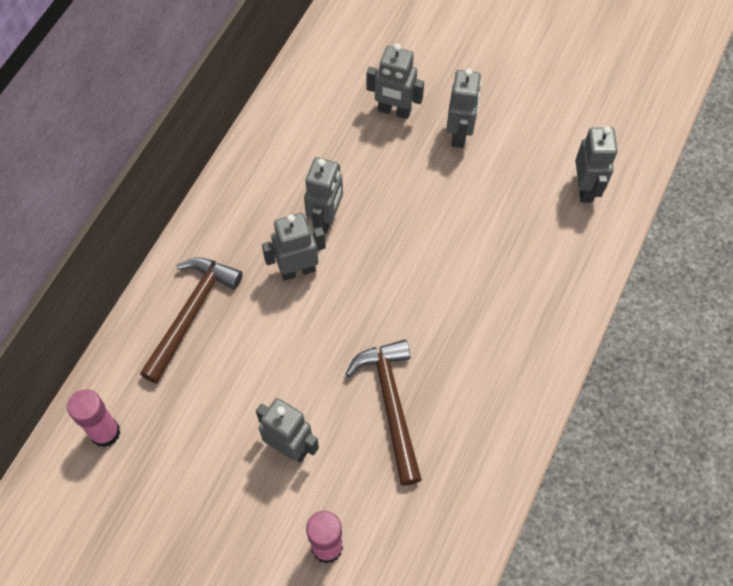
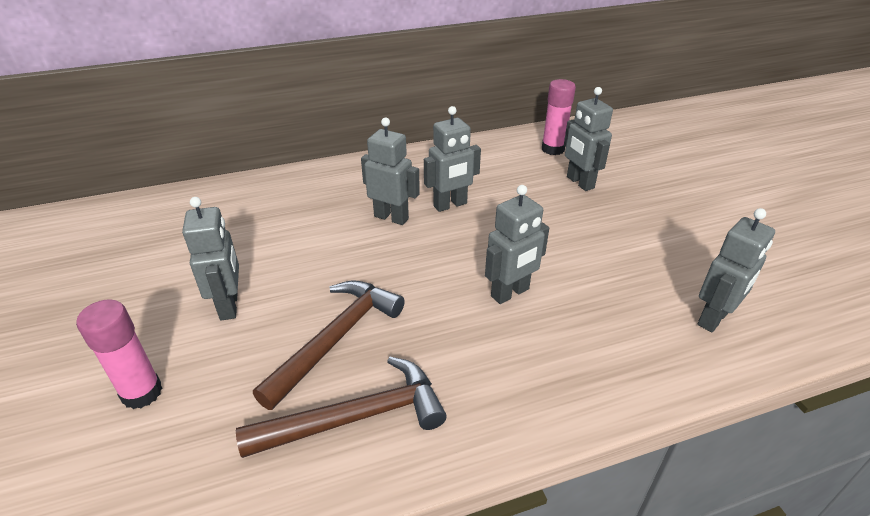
camera: 45 degrees right, 25 degrees down
pink glue stick [67,389,121,448] -> pink glue stick moved to [542,79,576,155]
brown hammer [140,257,243,384] -> brown hammer moved to [236,357,447,458]
grey robot [446,69,482,148] -> grey robot moved to [485,185,549,304]

